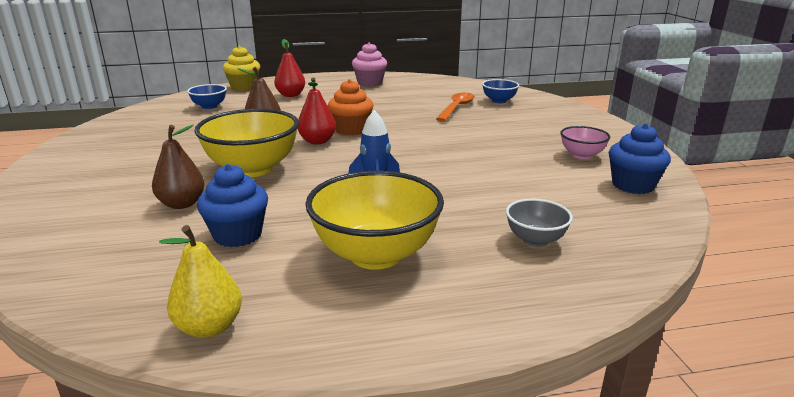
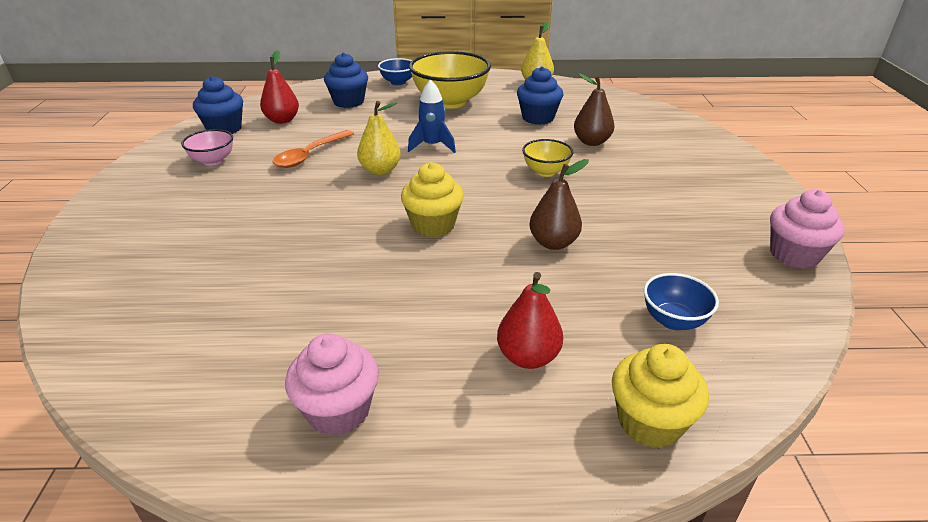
camera: 170 degrees left, 10 degrees up
yellow bowl [194,109,299,177] -> yellow bowl [522,139,573,177], size x0.51
red pear [298,78,336,144] -> red pear moved to [260,50,299,124]
orange cupcake [328,79,373,135] -> yellow cupcake [401,162,464,237]
orange spoon [436,93,475,122] -> orange spoon moved to [273,130,354,168]
blue bowl [482,79,519,103] -> blue bowl moved to [378,58,412,85]
grey bowl [506,199,573,247] -> blue cupcake [324,52,368,108]
none -> yellow pear [357,101,401,175]
none -> pink cupcake [770,189,845,269]

